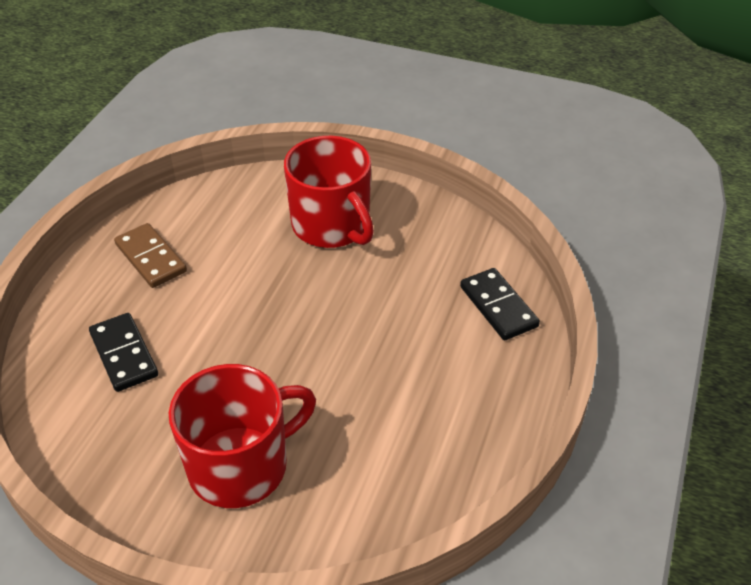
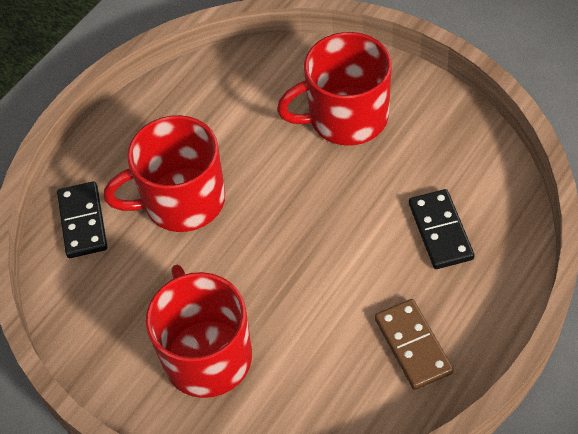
camera: 160 degrees left, 10 degrees up
none -> red mug [104,115,225,232]

